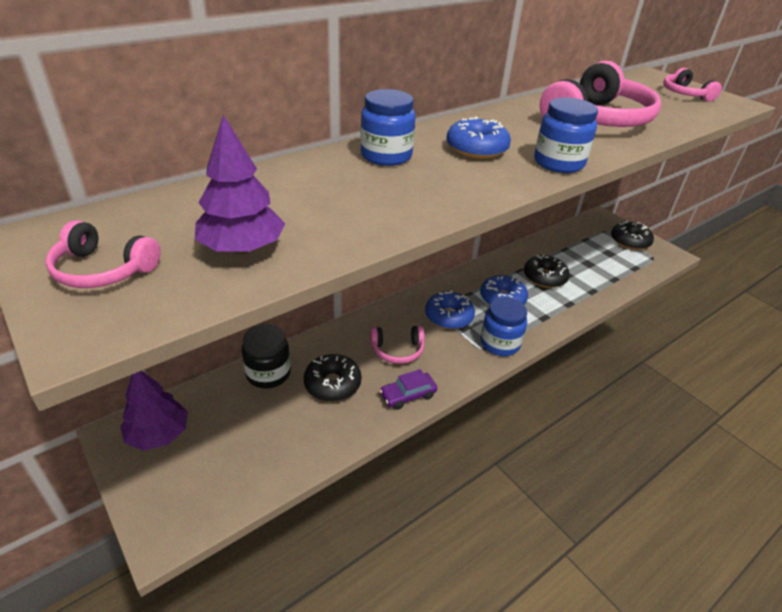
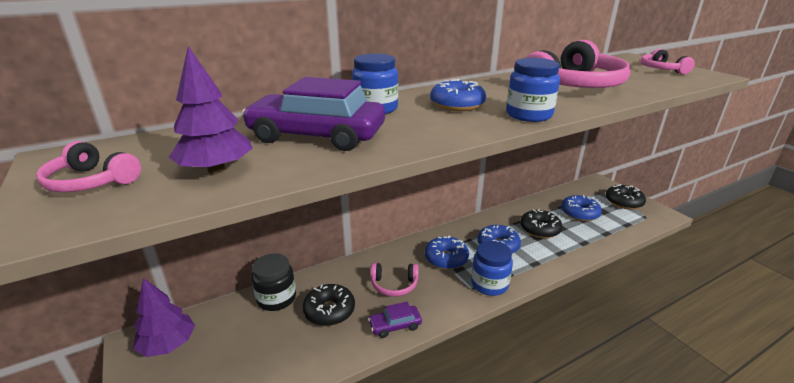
camera: 10 degrees right, 10 degrees down
none -> purple car [242,77,385,151]
none -> blue donut [561,195,602,221]

